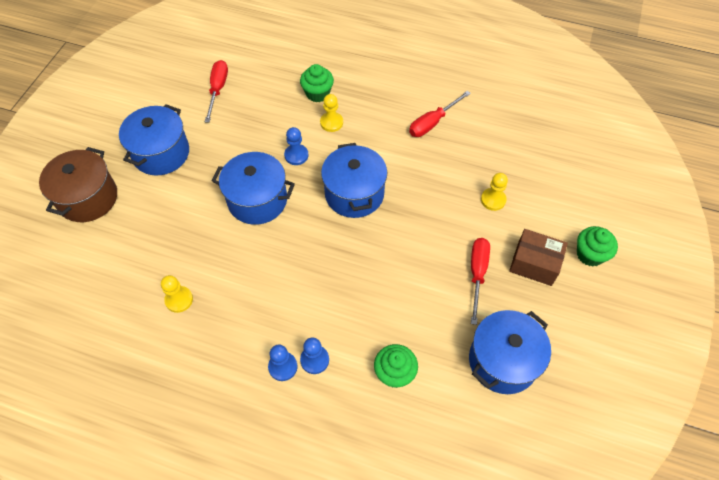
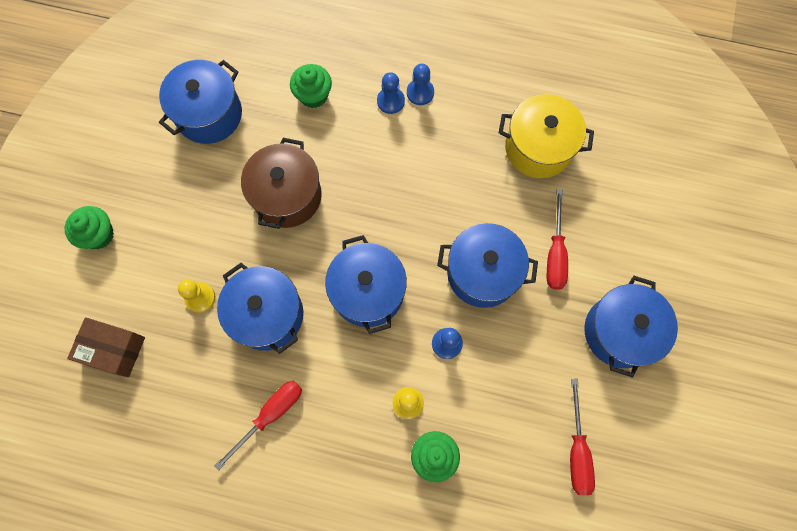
camera: 175 degrees right, 15 degrees up
brown pot [39,147,117,222] -> brown pot moved to [241,138,322,229]
yellow pawn [161,275,193,313] -> yellow pot [499,94,594,178]
red screwdriver [471,238,490,325] -> red screwdriver moved to [547,189,568,289]
brown box [509,229,568,286] -> brown box moved to [67,317,145,377]
none -> blue pot [217,263,303,354]

